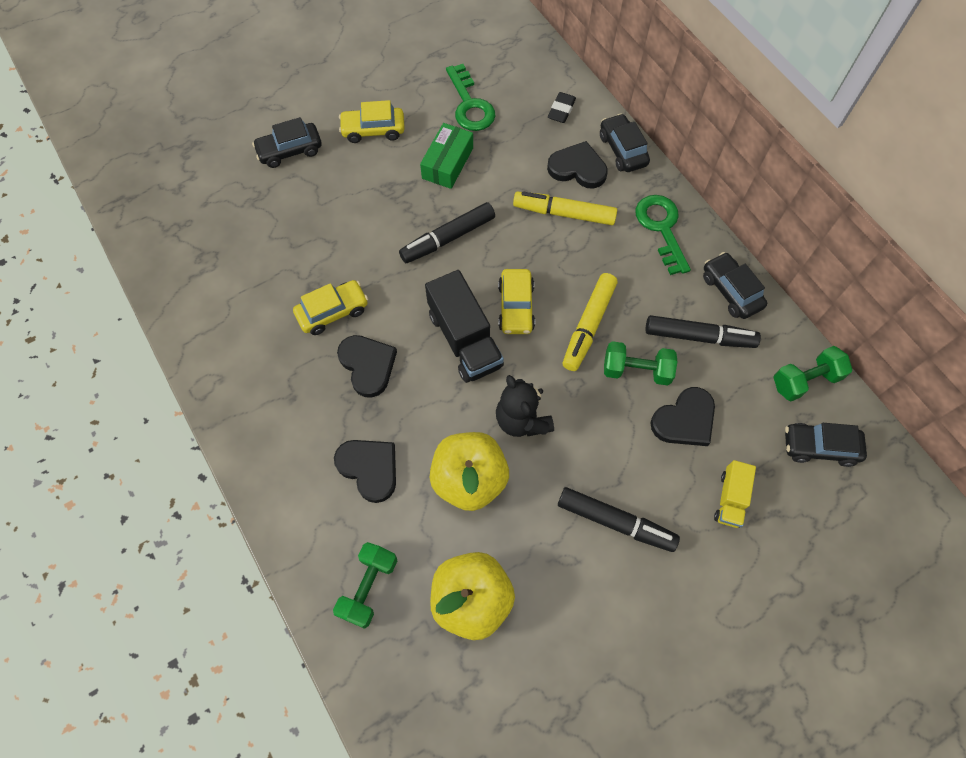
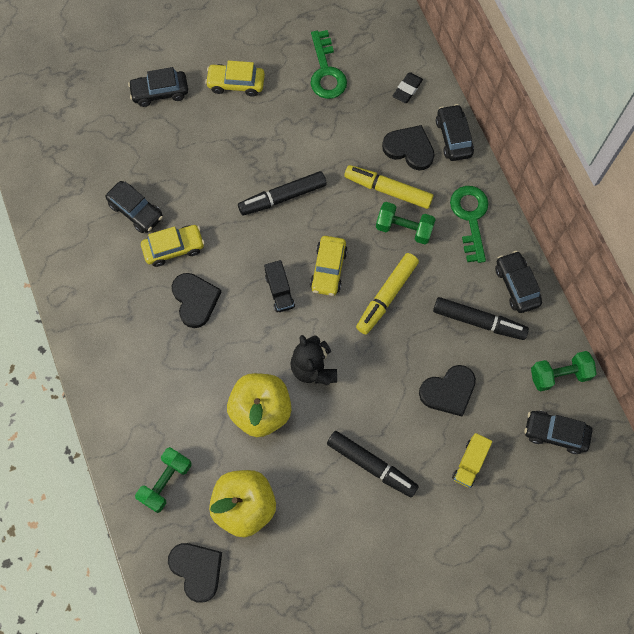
camera: 10 degrees right, 5 degrees up
black heart [334,440,396,503] -> black heart moved to [168,543,222,603]
green box [420,123,473,189] -> none
black truck [425,270,504,383] -> black truck [264,260,295,312], size x0.56
green dumbbell [604,341,678,386] -> green dumbbell moved to [376,202,436,244]
none -> black car [106,181,163,233]

